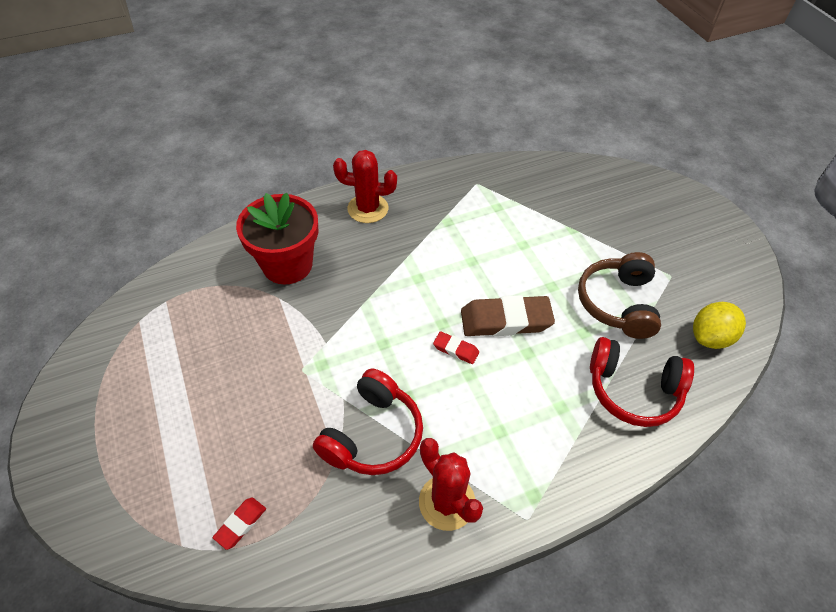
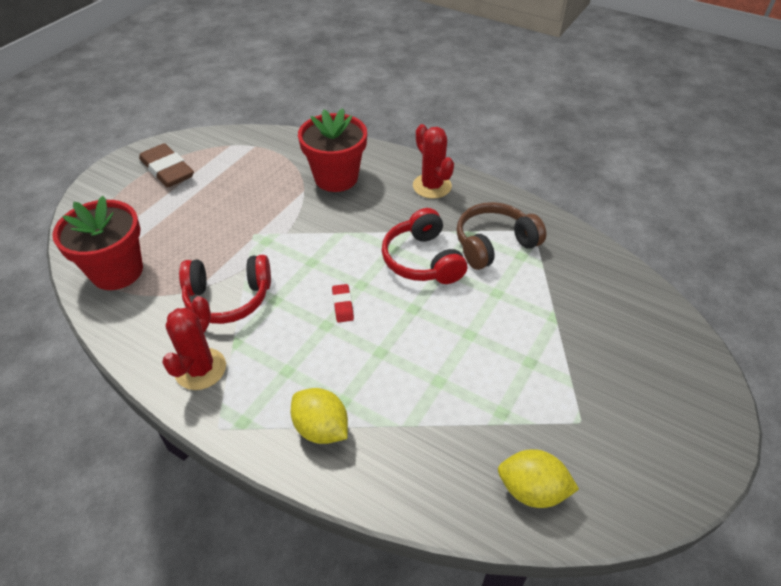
camera: 55 degrees right, 5 degrees down
red eraser [212,497,266,550] -> red flower pot [52,196,143,290]
brown eraser [461,295,555,336] -> brown eraser moved to [139,143,194,188]
brown headphones [578,252,661,339] -> brown headphones moved to [457,202,546,270]
red headphones [590,337,694,427] -> red headphones moved to [382,208,467,284]
none -> yellow lemon [291,388,348,444]

